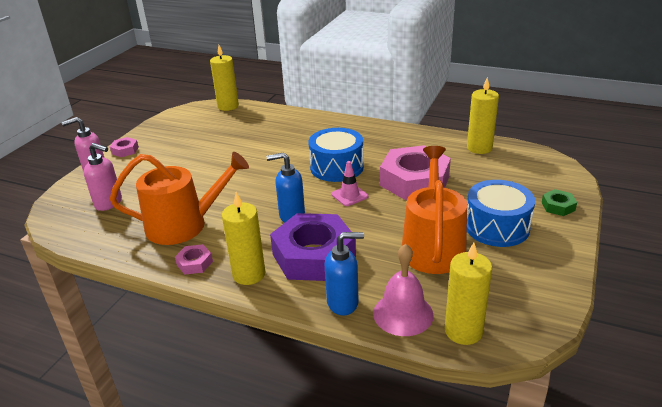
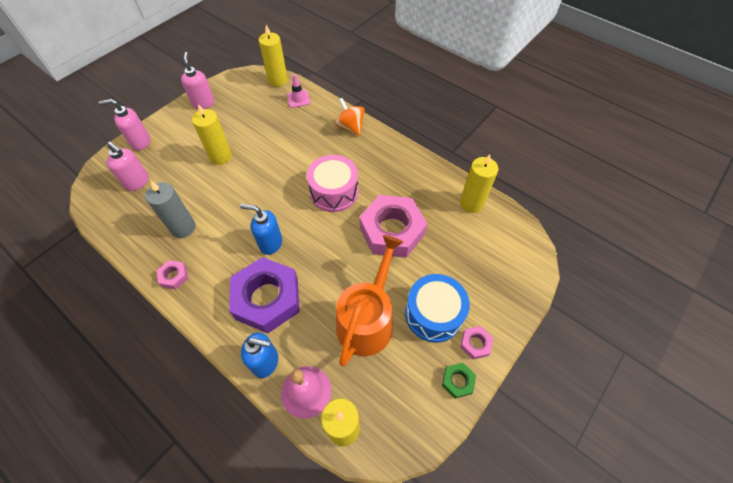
camera: 15 degrees right, 25 degrees up
pink nut [110,137,139,157] -> pink nut moved to [460,326,493,360]
orange watering can [110,152,249,245] -> grey candle [145,181,195,238]
yellow candle [222,192,265,285] -> yellow candle moved to [192,104,232,165]
blue drum [308,128,364,182] -> pink drum [307,155,358,212]
pink traffic cone [331,161,368,206] -> pink traffic cone moved to [287,74,311,108]
green nut [542,189,577,216] -> green nut moved to [442,363,476,399]
none -> pink soap dispenser [181,52,215,109]
none -> orange spinning top [335,98,365,136]

